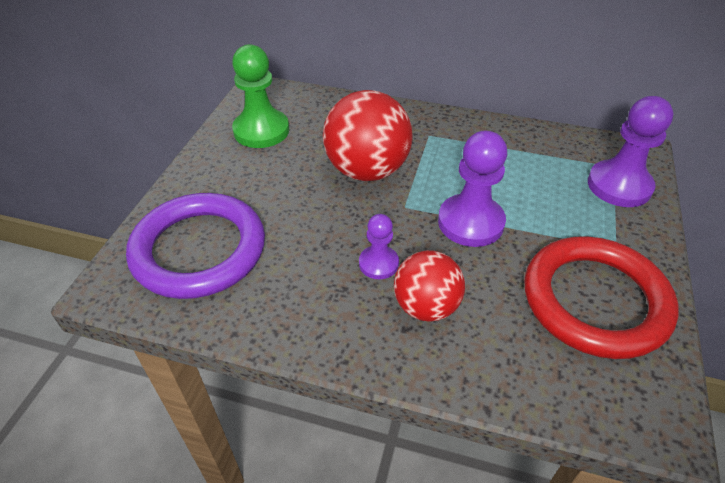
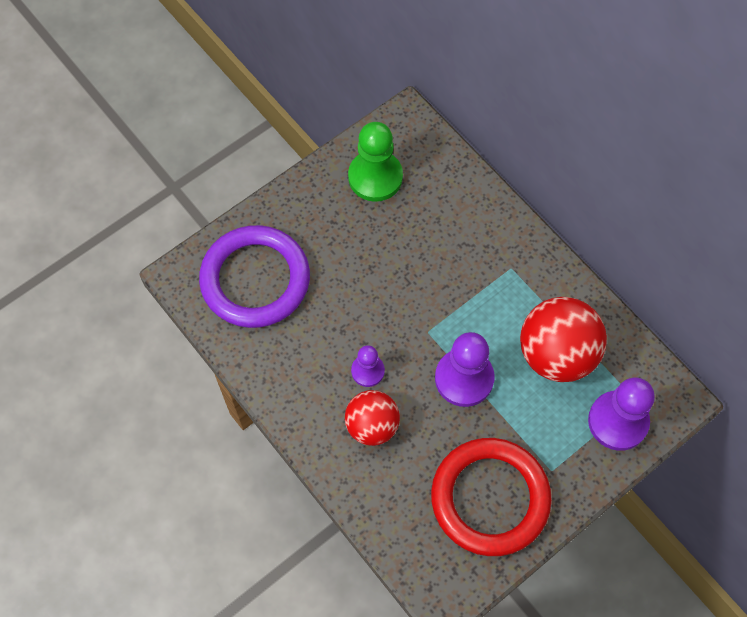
camera: 35 degrees right, 20 degrees up
red ball [323,90,413,181] -> red ball moved to [520,297,607,382]

